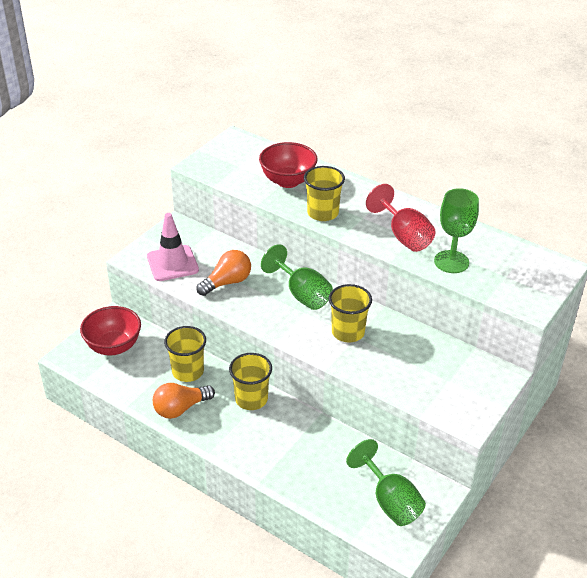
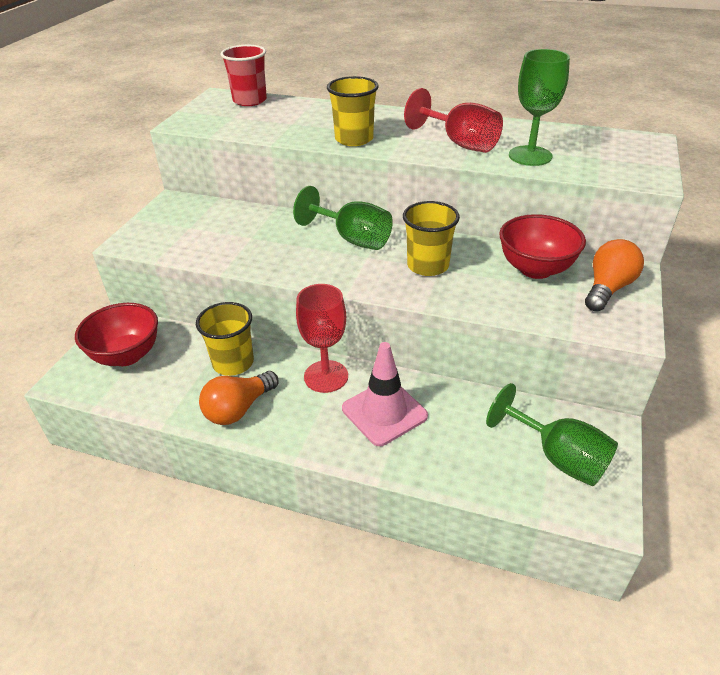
camera: 15 degrees left, 0 degrees up
pink traffic cone [147,213,199,281] -> pink traffic cone moved to [342,342,428,446]
orange light bulb [196,250,251,296] -> orange light bulb moved to [585,239,644,312]
yellow cup [229,353,272,410] -> red goblet [296,284,348,393]
red bowl [259,142,317,188] -> red bowl moved to [499,214,586,279]
none -> red cup [221,45,267,106]

